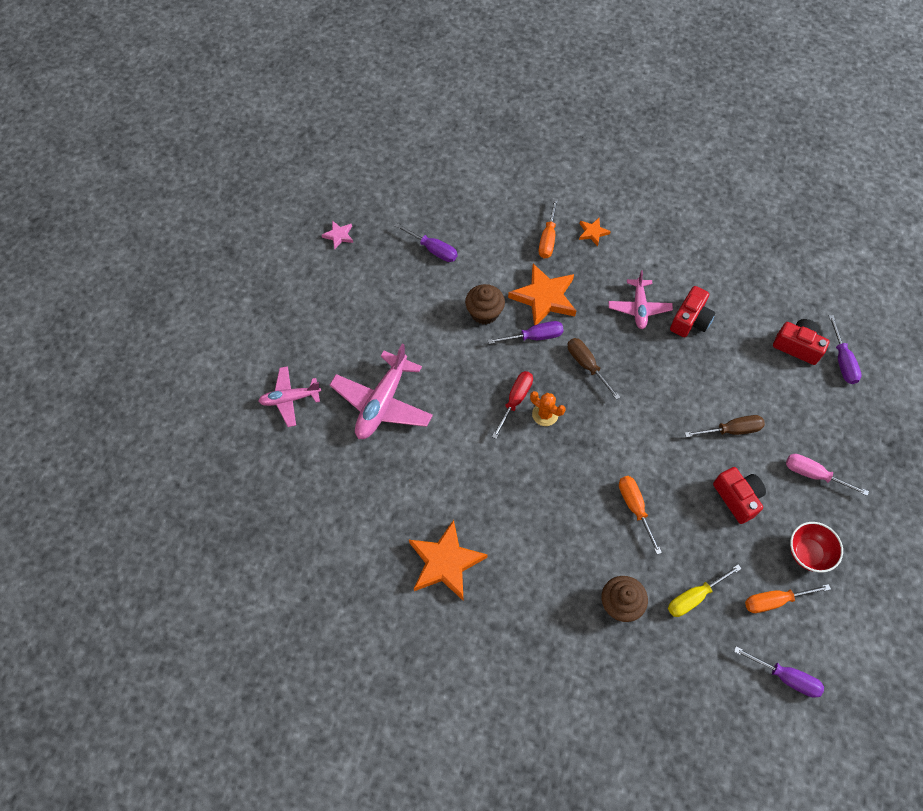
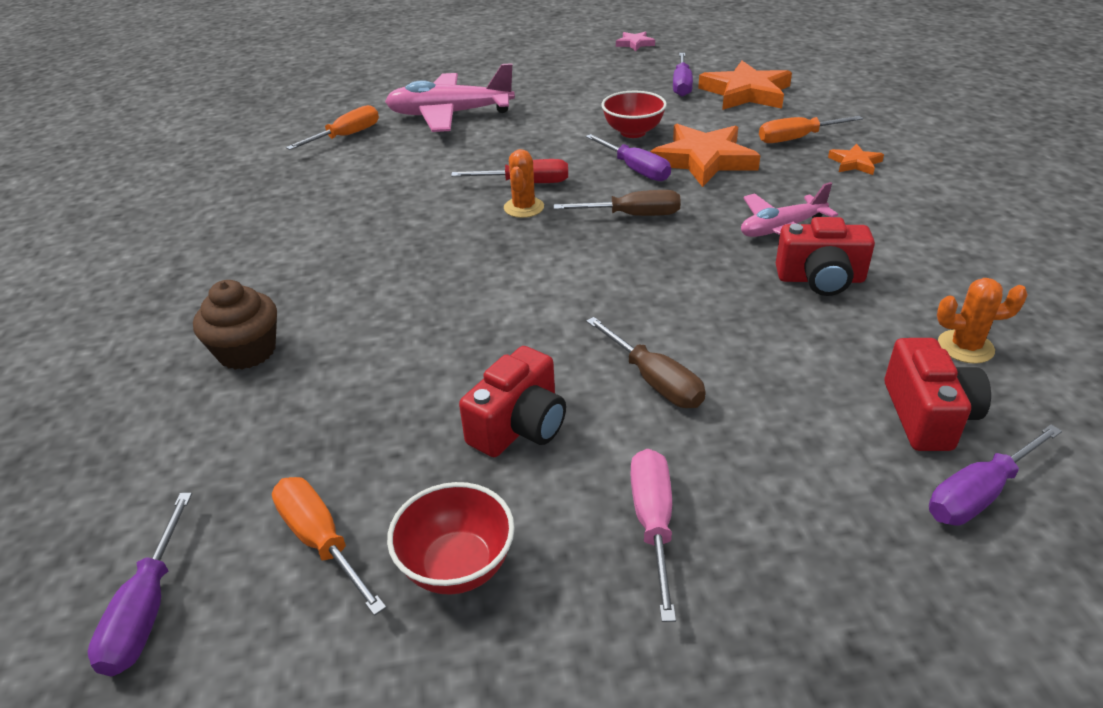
camera: 65 degrees right, 25 degrees down
pink plane [258,366,321,427] -> none
orange star [409,520,488,600] -> orange star moved to [698,61,792,110]
brown cupcake [465,284,505,325] -> red bowl [601,91,667,138]
brown screwdriver [568,338,620,400] -> brown screwdriver turned 60 degrees clockwise [554,190,681,216]
orange screwdriver [619,476,662,555] -> orange screwdriver moved to [286,105,379,150]
yellow screwdriver [668,564,742,617] -> none
none -> orange cactus [937,278,1028,364]

